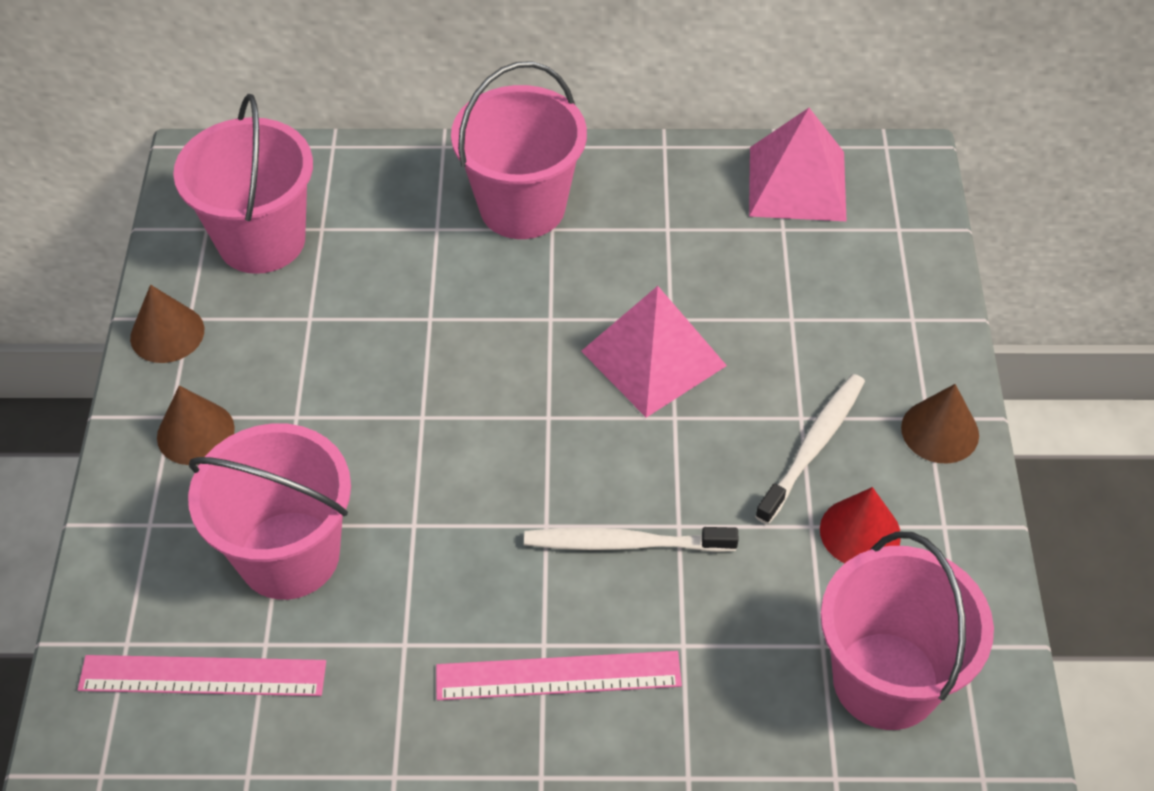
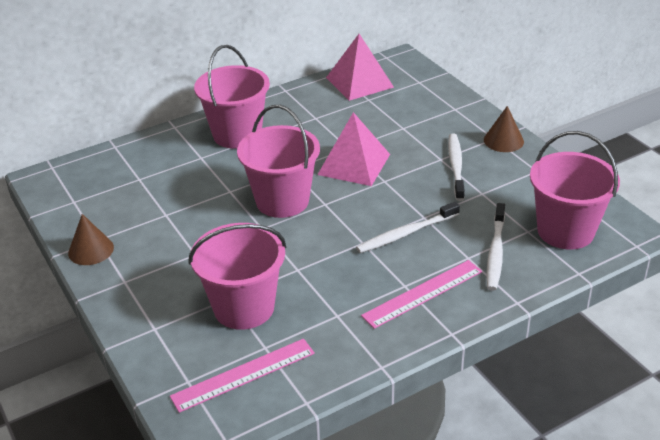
camera: 30 degrees left, 15 degrees down
brown cone [157,386,235,465] -> none
pink bucket [173,94,313,274] -> pink bucket moved to [237,105,320,218]
red cone [820,487,901,563] -> none
none -> white toothbrush [486,203,505,291]

